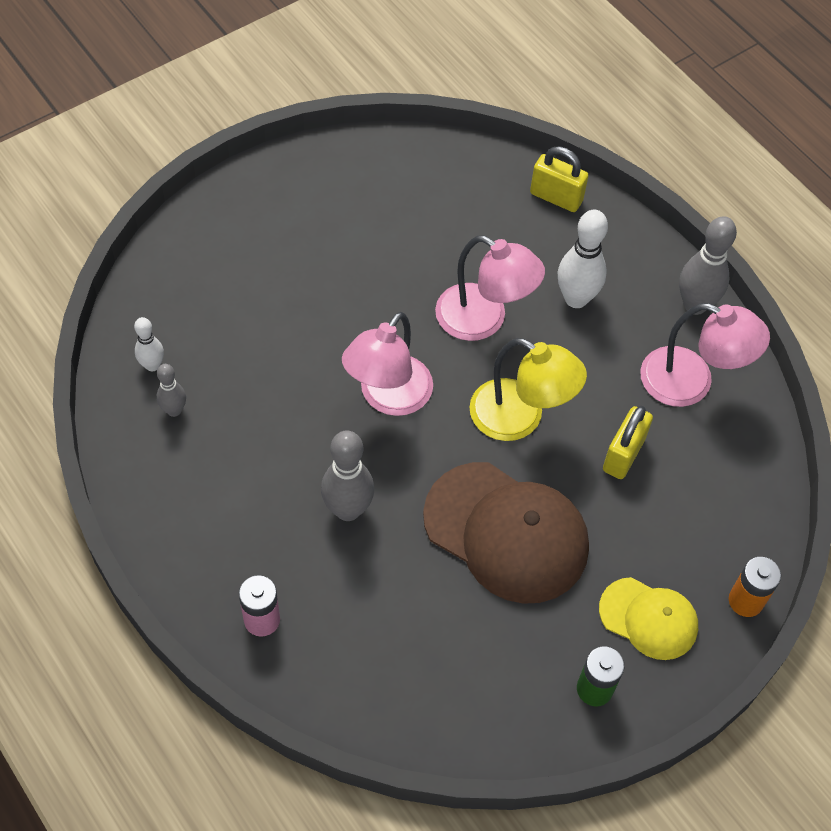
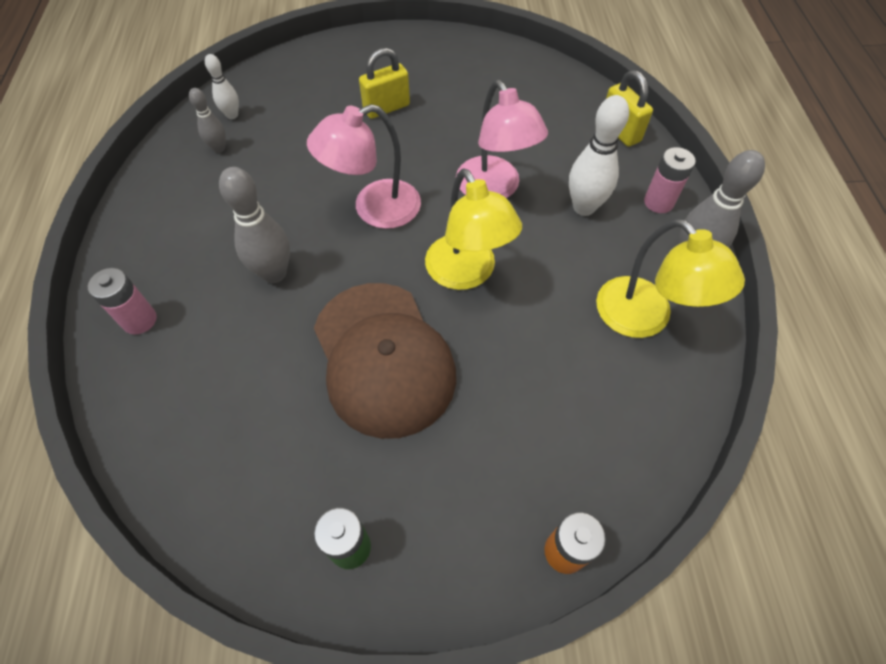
camera: 35 degrees right, 0 degrees up
yellow cap [599,577,698,660] -> none
yellow padlock [603,406,653,479] -> yellow padlock moved to [359,48,410,119]
pink lamp [640,303,770,407] -> yellow lamp [596,219,745,338]
none -> pink battery [644,147,696,213]

